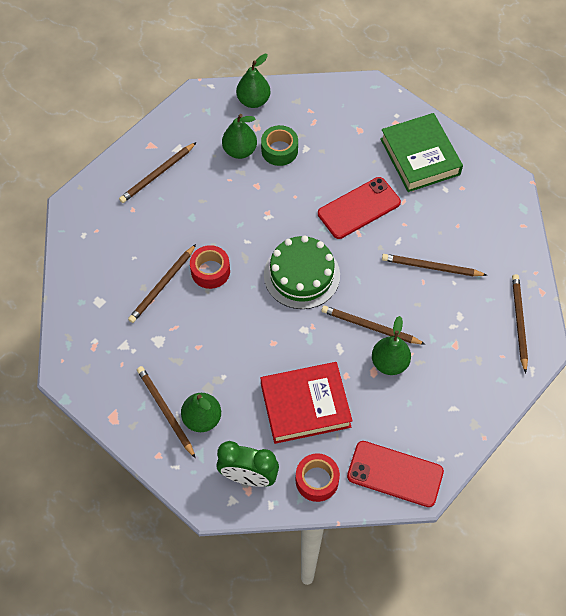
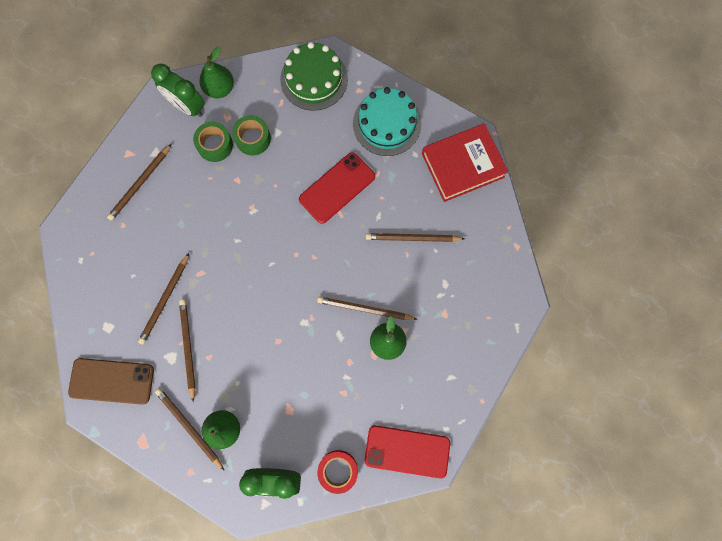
camera: 10 degrees left, 15 degrees up
red tape [190,245,230,289] -> none
green pear [222,114,257,159] -> green tape [193,122,233,162]
red book [261,362,353,444] -> red book moved to [422,123,508,202]
green cake [264,235,340,309] -> green cake moved to [280,42,348,111]
green book [380,113,463,192] -> turquoise cake [353,87,422,156]
brown pencil [512,274,528,374] -> brown pencil moved to [179,299,195,402]
none -> brown phone [68,358,154,405]
none -> green clock [151,64,205,117]

